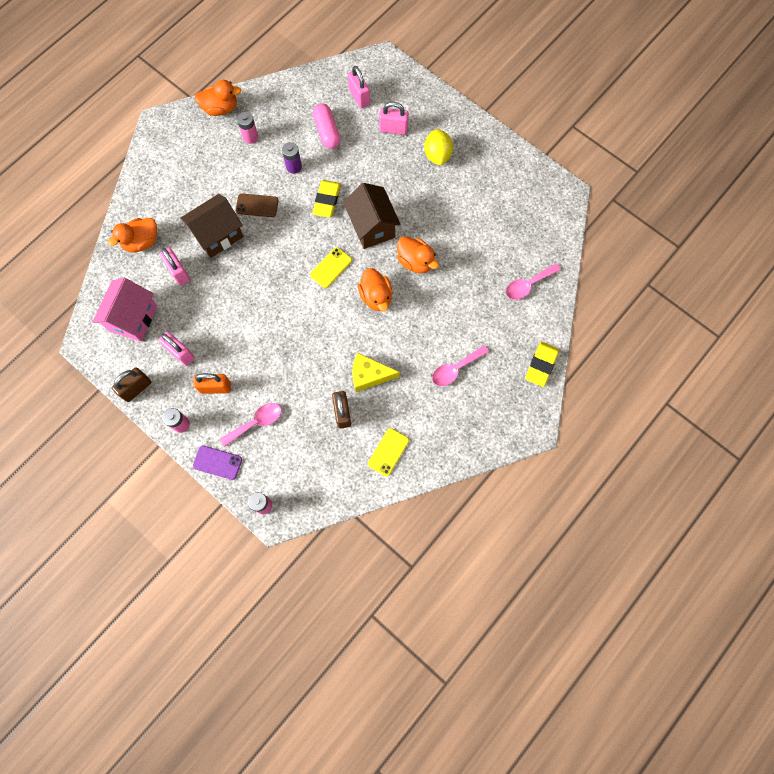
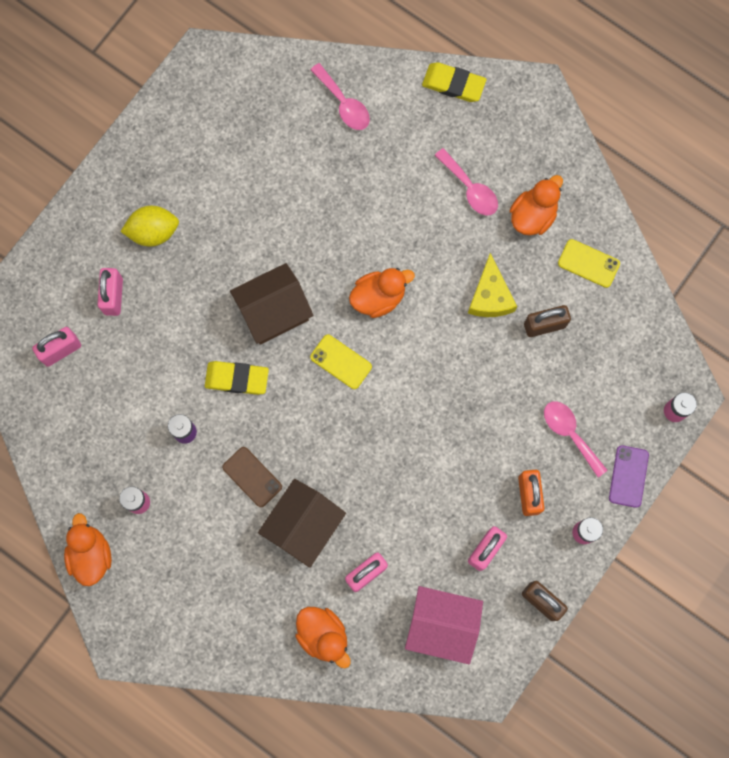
camera: 95 degrees left, 5 degrees up
brown house [180,194,244,258] -> brown house turned 75 degrees clockwise [258,479,346,568]
brown phone [236,193,278,217] -> brown phone turned 45 degrees counterclockwise [222,447,282,507]
pink capsule [313,103,340,149] -> none
orange duck [397,236,439,274] -> orange duck moved to [509,175,563,235]

